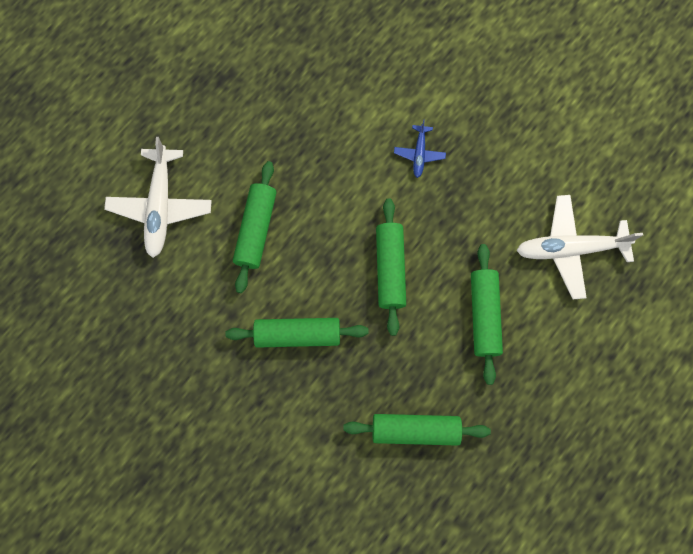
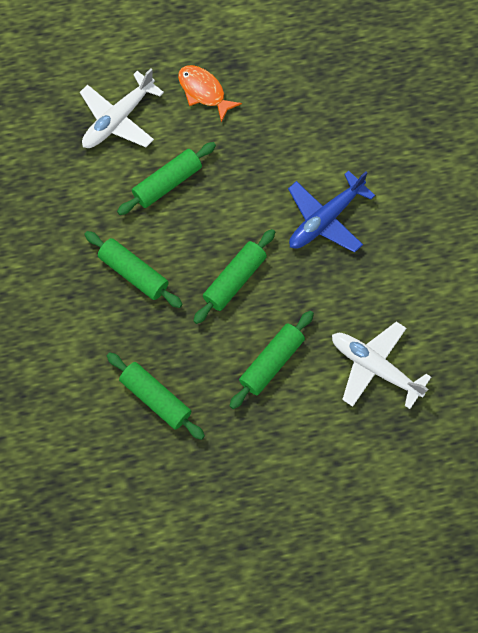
camera: 40 degrees right, 5 degrees down
blue plane [394,120,446,178] -> blue plane [288,170,375,253], size x2.00
none -> orange fish [178,65,242,122]

